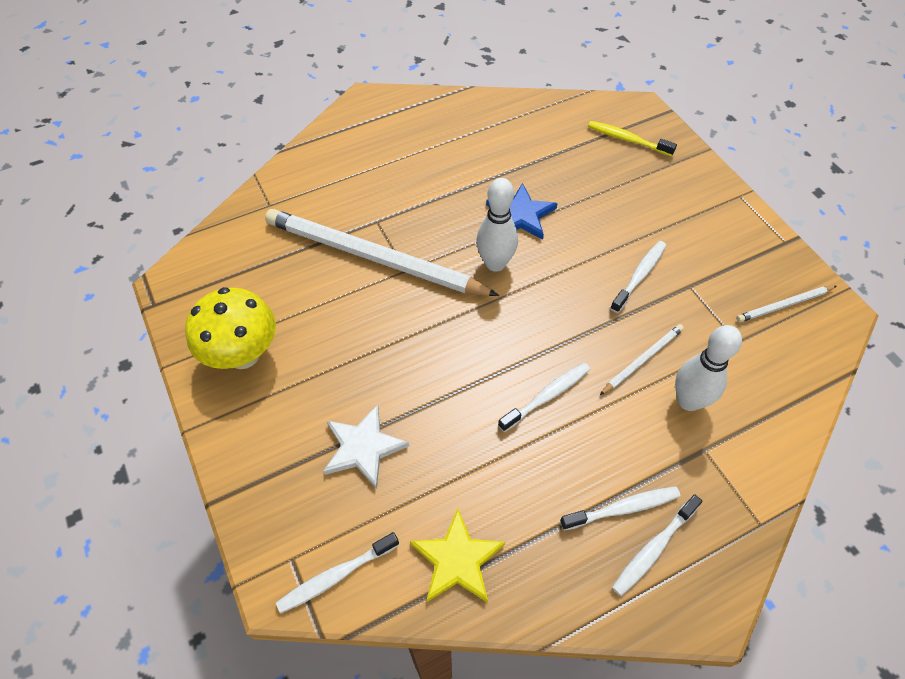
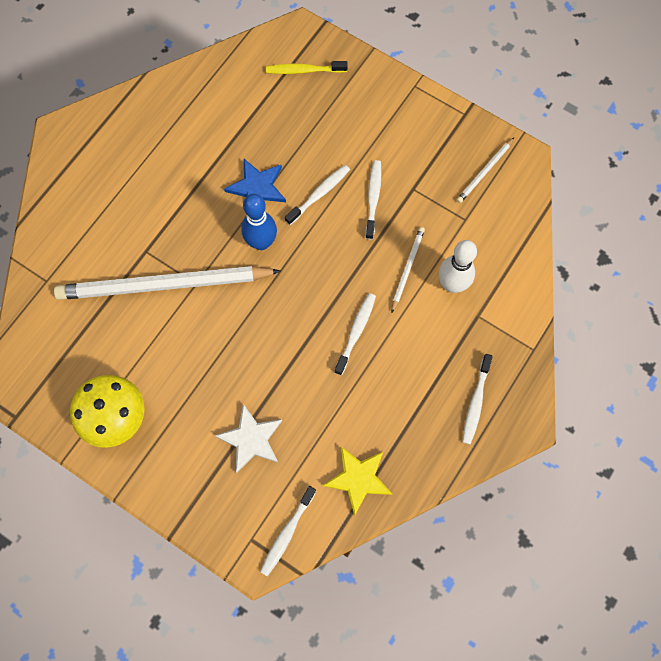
camera: 30 degrees left, 15 degrees up
white bowling pin [476,178,518,272] -> blue bowling pin [241,194,277,250]
white toothbrush [560,486,680,531] -> white toothbrush moved to [285,165,350,225]

